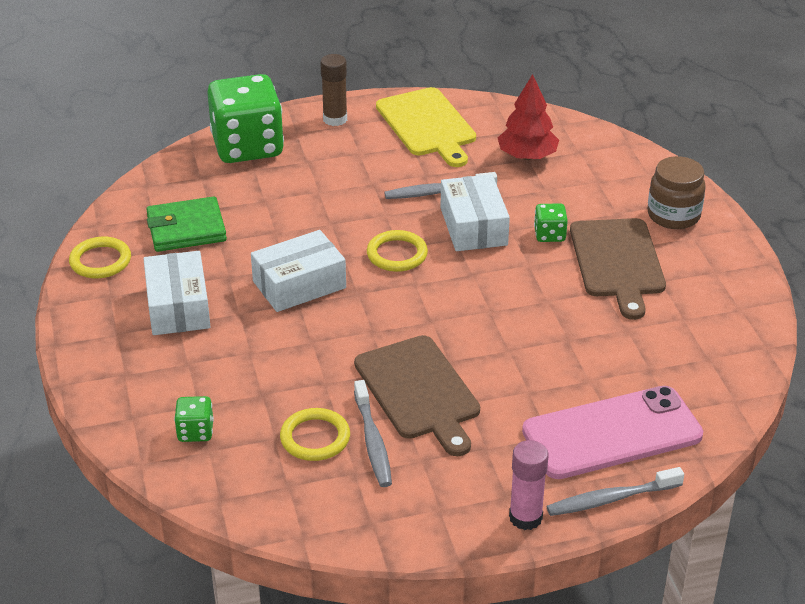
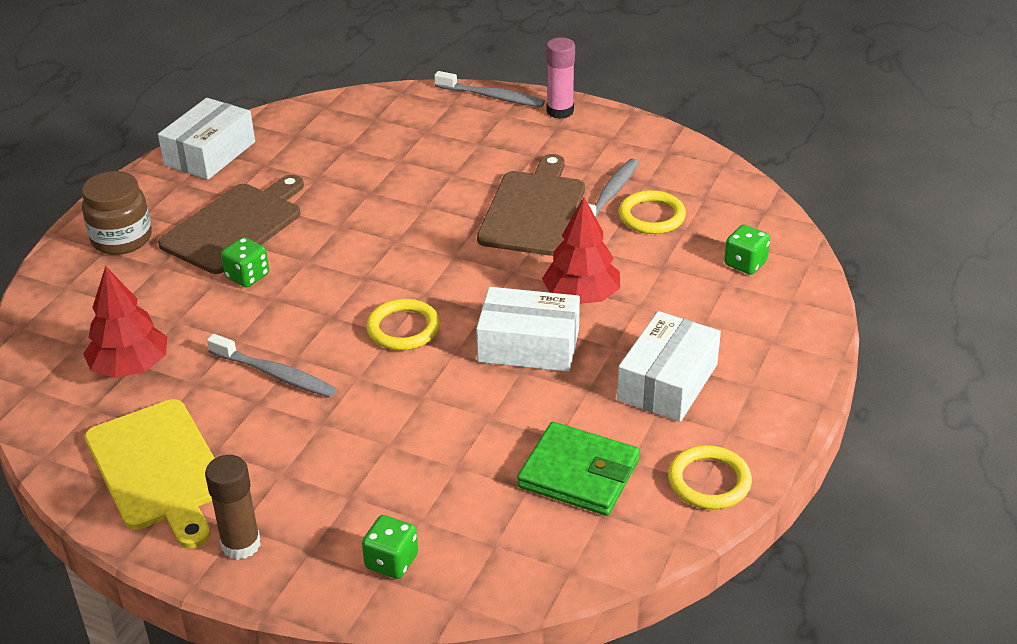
camera: 140 degrees left, 0 degrees up
green dice [207,74,284,163] -> green dice [362,515,418,579], size x0.42
yellow cutting board [376,87,476,167] -> yellow cutting board turned 135 degrees clockwise [85,399,215,548]
white box [440,174,510,251] -> white box moved to [158,98,255,180]
pink phone [522,386,703,479] -> none
none -> red tree [542,197,620,304]

